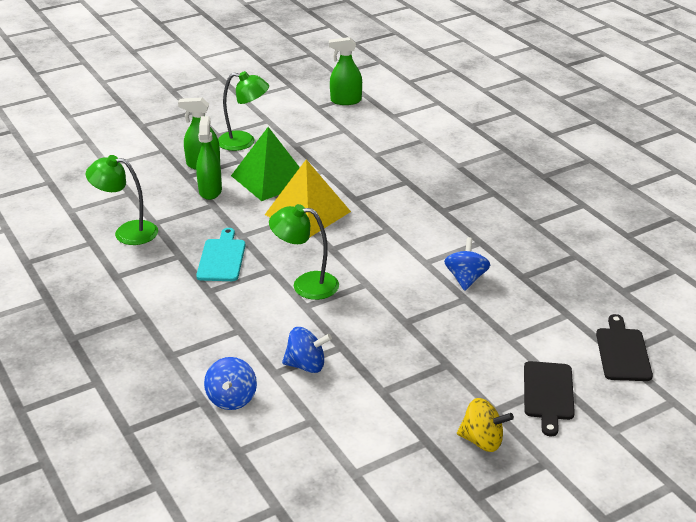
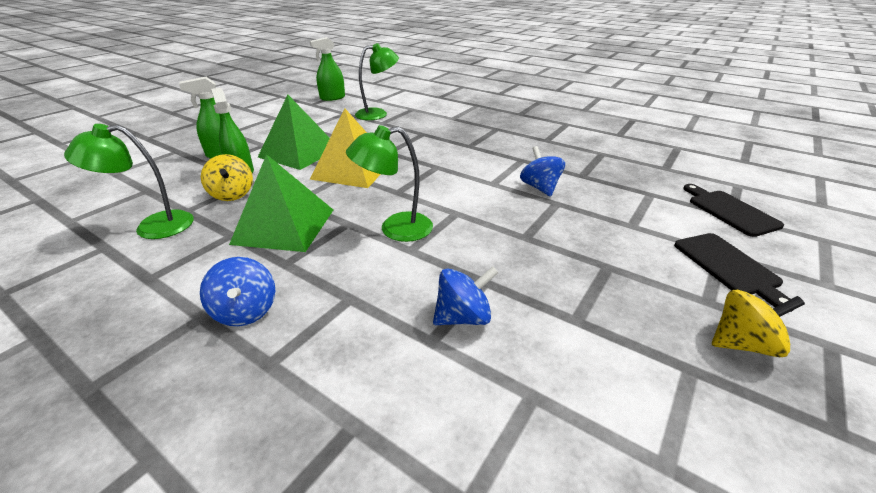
camera: 25 degrees left, 0 degrees up
turquoise cutting board [196,228,246,281] -> green pyramid [229,154,333,252]
blue spinning top [204,357,257,410] -> blue spinning top moved to [200,257,275,326]
green lamp [218,71,269,151] -> green lamp moved to [355,43,399,120]
none -> yellow spinning top [201,154,253,201]

